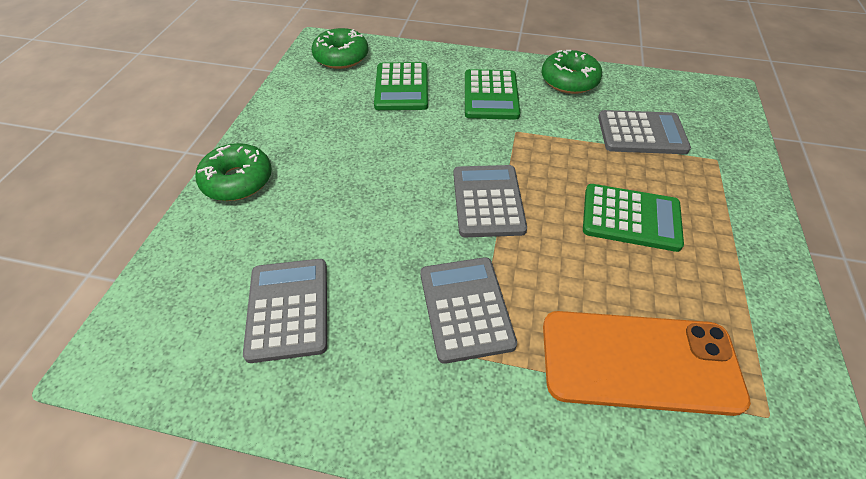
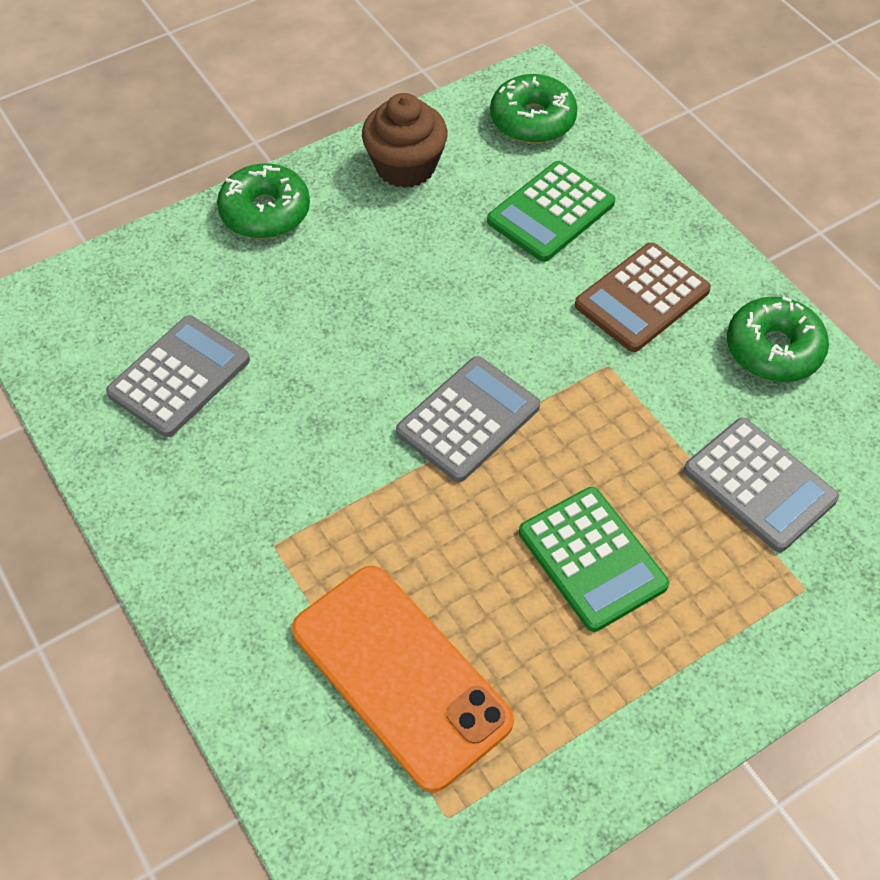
camera: 45 degrees right, 5 degrees up
grey calculator [421,257,517,364] -> none
green calculator [465,69,520,120] -> brown calculator [575,242,711,352]
none -> brown cupcake [362,93,448,188]

